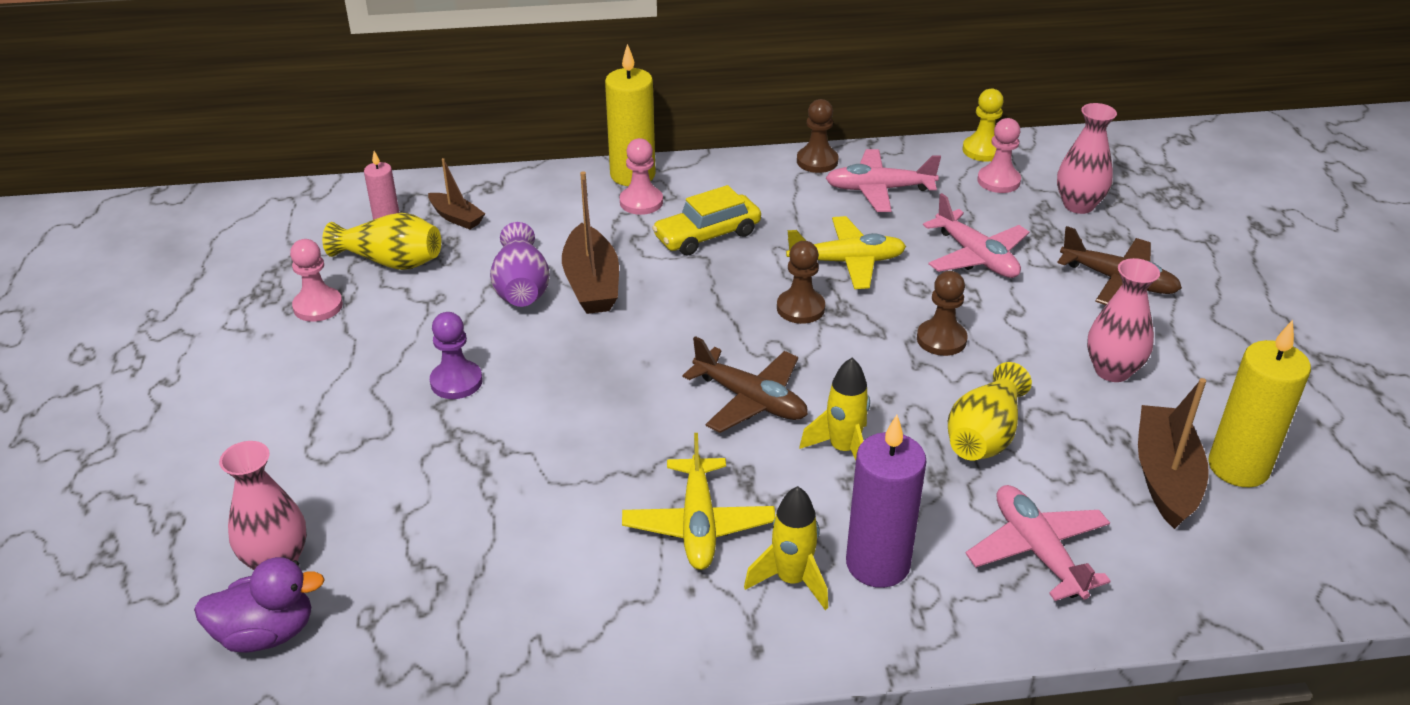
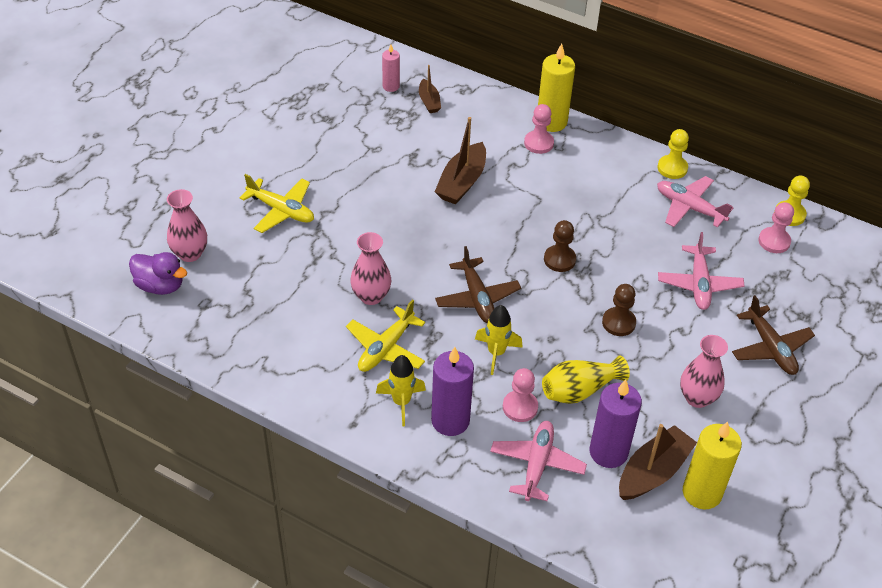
camera: 35 degrees right, 10 degrees up
pink pawn [290,239,343,322] -> pink pawn moved to [503,368,538,422]
yellow vase [322,213,441,270] -> none
purple pawn [430,312,482,399] -> none
purple vase [490,222,550,307] -> none
yellow car [652,185,761,256] -> none
yellow plane [786,216,906,289] -> yellow plane moved to [239,174,314,233]
brown pawn [797,99,838,173] -> yellow pawn [657,129,689,179]
pink vase [1057,103,1117,214] -> pink vase moved to [350,232,391,305]
none -> purple candle [590,380,642,468]

